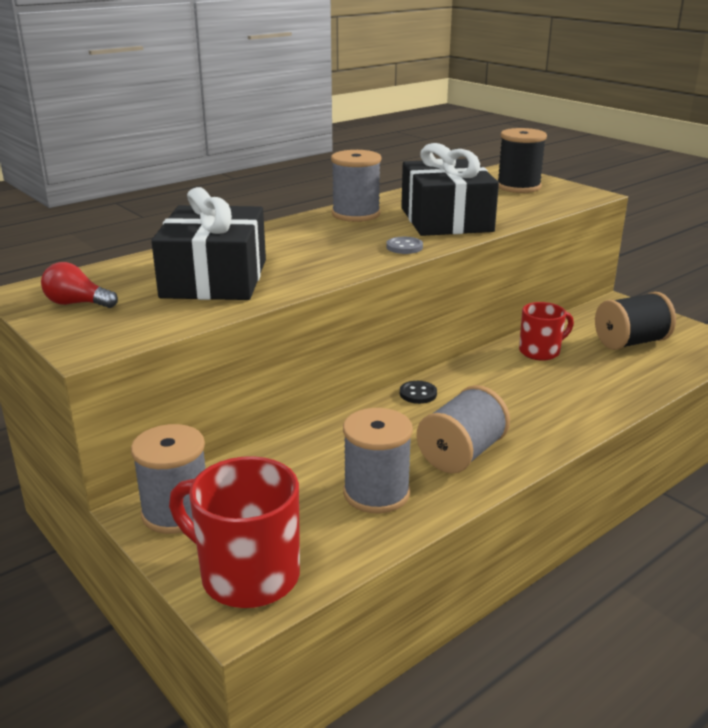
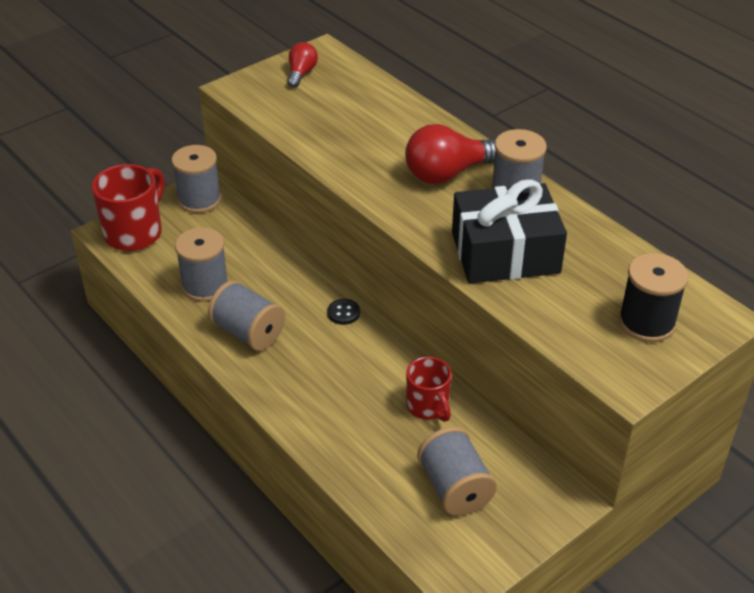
camera: 90 degrees right, 15 degrees up
black gift [151,187,266,300] -> none
grey button [386,237,423,254] -> none
black spool [595,292,676,350] -> grey spool [417,427,497,516]
none -> red light bulb [405,124,496,184]

